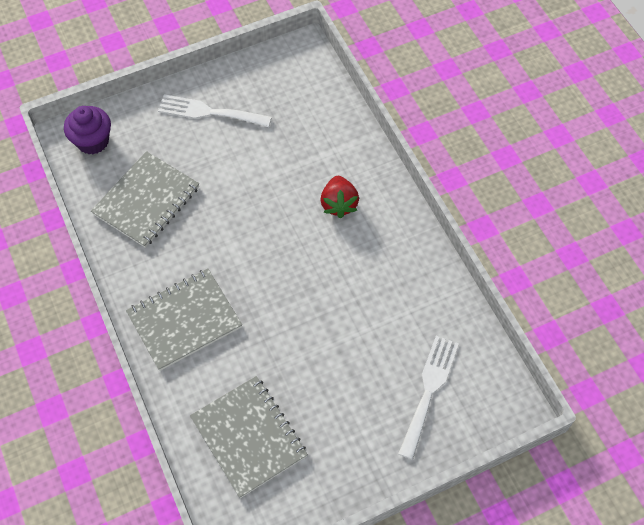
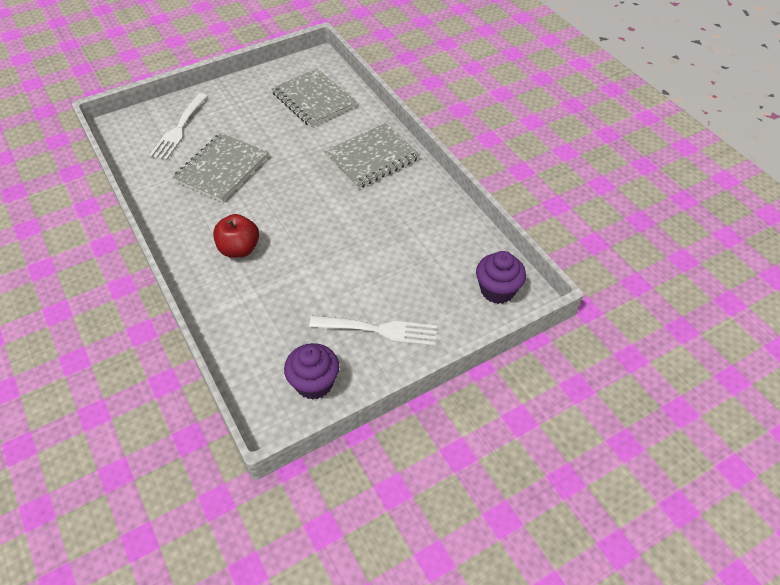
camera: 175 degrees right, 10 degrees down
grey notebook [91,151,199,248] -> grey notebook moved to [172,133,269,202]
red strawberry [320,176,359,219] -> red apple [213,214,259,258]
none -> purple cupcake [284,343,339,400]

